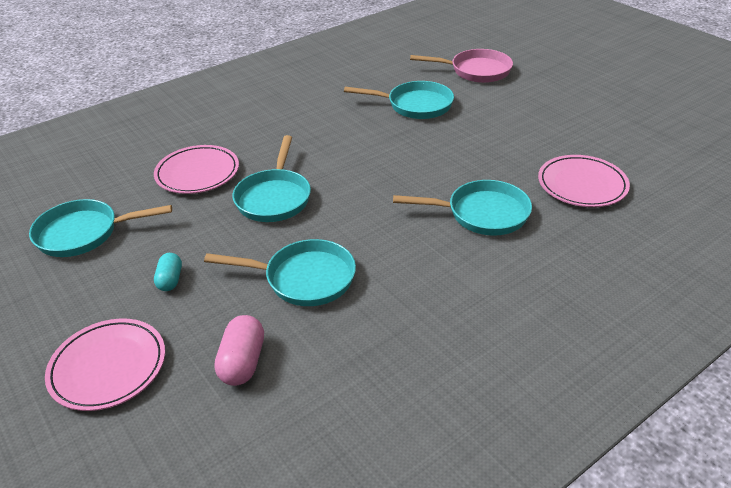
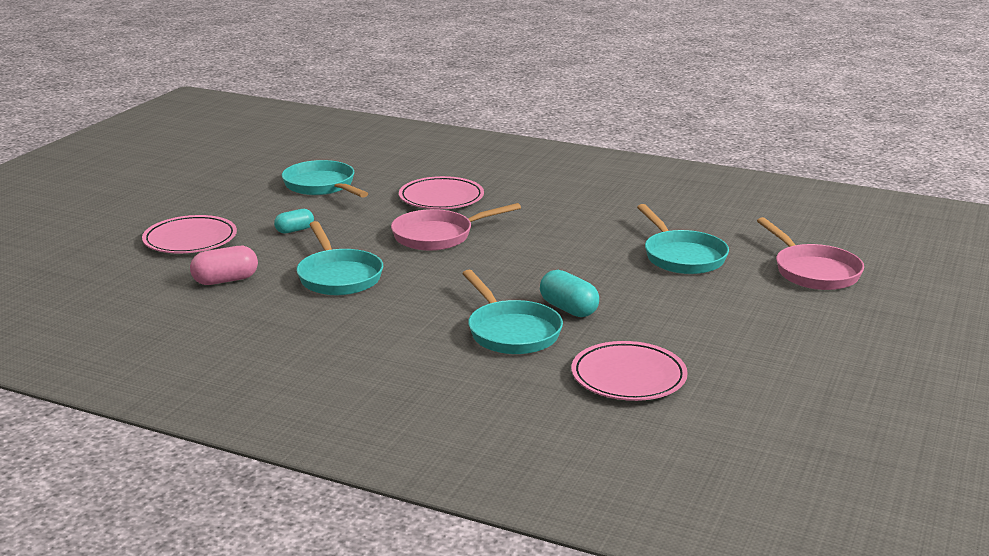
camera: 60 degrees right, 15 degrees down
turquoise pan [232,135,311,222] -> pink pan [391,203,521,251]
none -> turquoise capsule [540,270,599,317]

